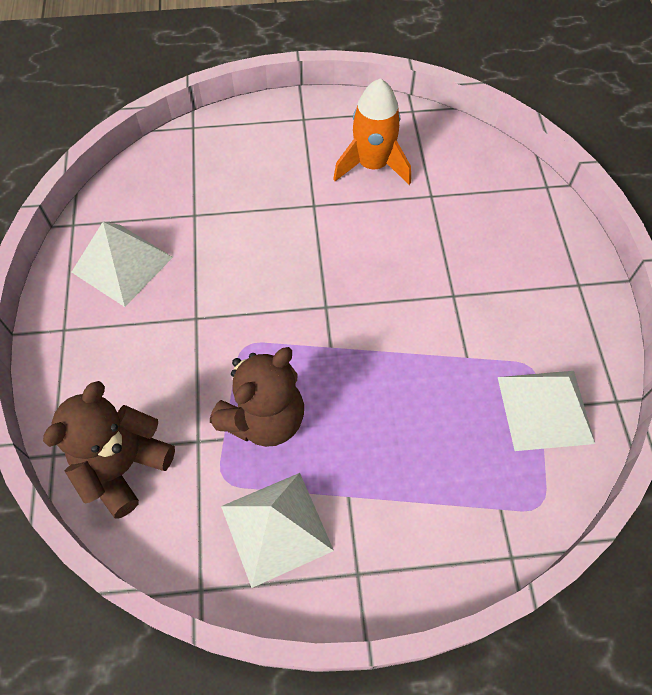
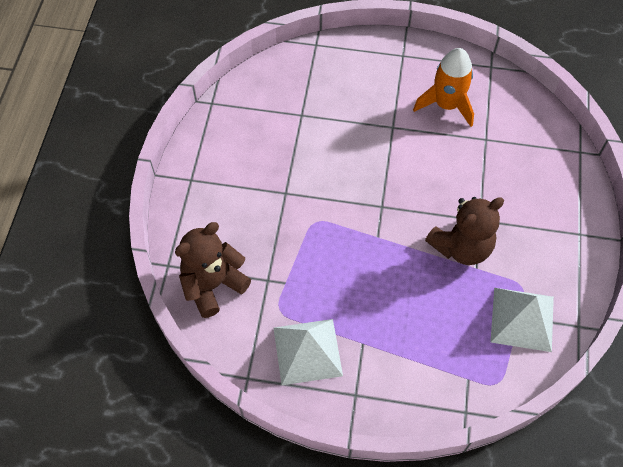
camera: 15 degrees right, 0 degrees up
white pyramid [72,222,173,307] -> none
brown teddy bear [210,347,304,447] -> brown teddy bear moved to [425,197,504,265]

